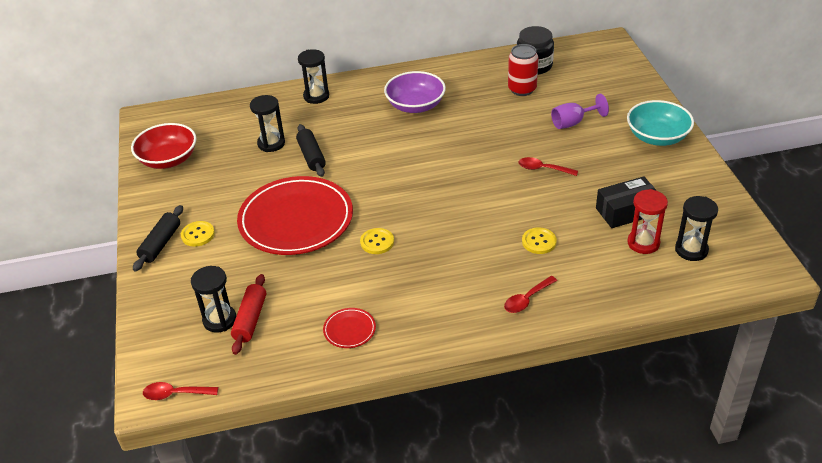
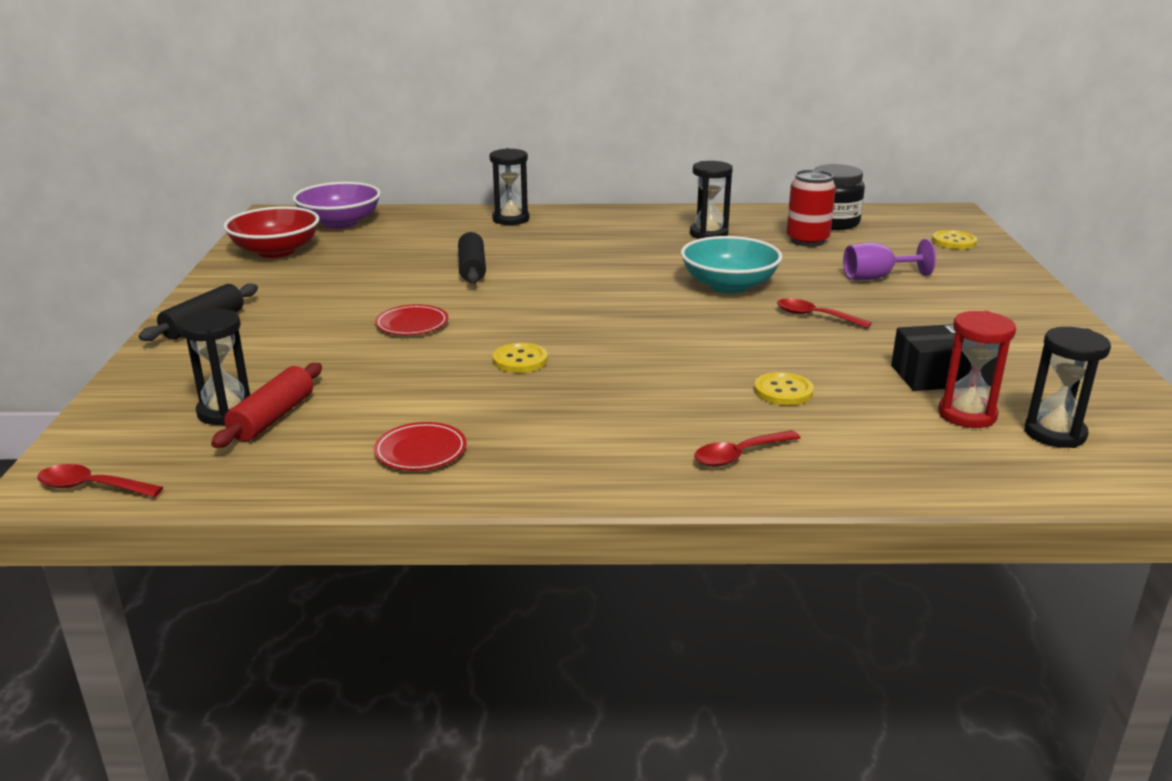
camera: 10 degrees right, 15 degrees down
yellow button [181,221,215,247] -> yellow button moved to [932,230,977,249]
red plate [237,176,353,255] -> red plate [375,305,448,335], size x0.40
black hourglass [250,95,285,152] -> black hourglass moved to [690,161,733,239]
purple bowl [384,71,446,113] -> purple bowl moved to [293,182,381,229]
turquoise bowl [627,100,694,146] -> turquoise bowl moved to [681,236,782,293]

